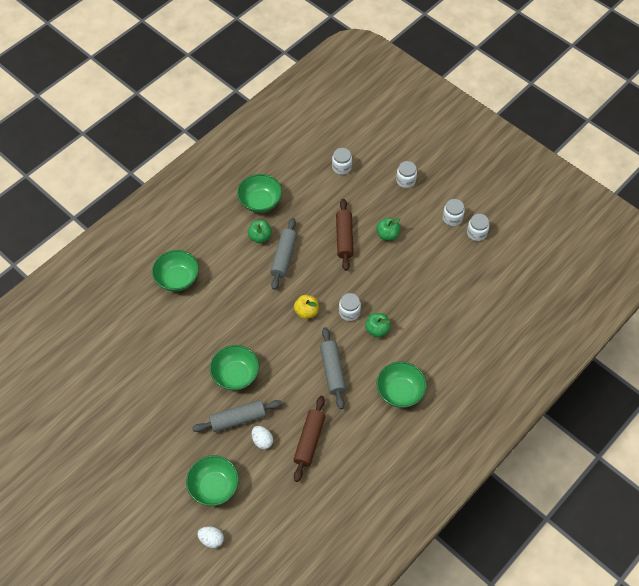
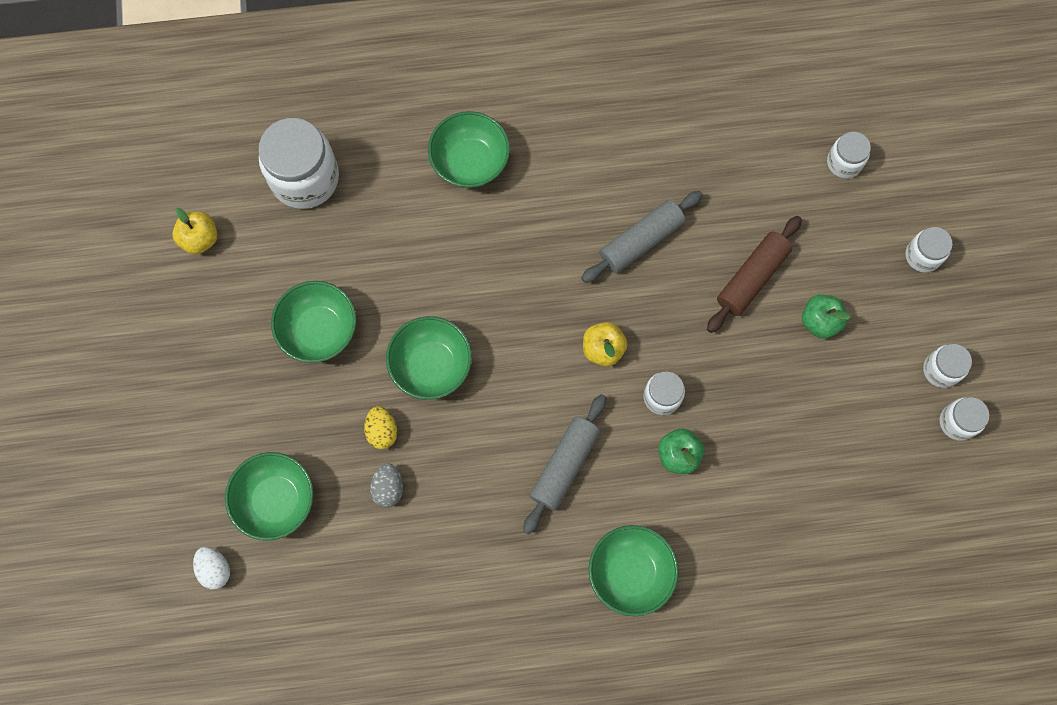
camera: 40 degrees right, 15 degrees up
grey rolling pin [192,400,282,432] -> yellow egg [364,406,397,449]
green bowl [237,174,282,213] -> green bowl moved to [271,281,356,363]
green apple [248,220,272,243] -> none
white egg [252,426,273,449] -> grey egg [370,463,403,508]
brown rolling pin [293,396,325,482] -> none
none -> yellow apple [172,208,217,254]
none -> white jar [259,118,339,209]

